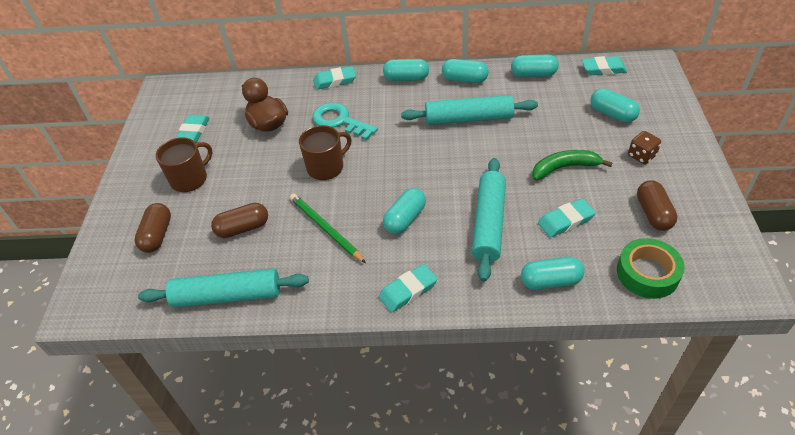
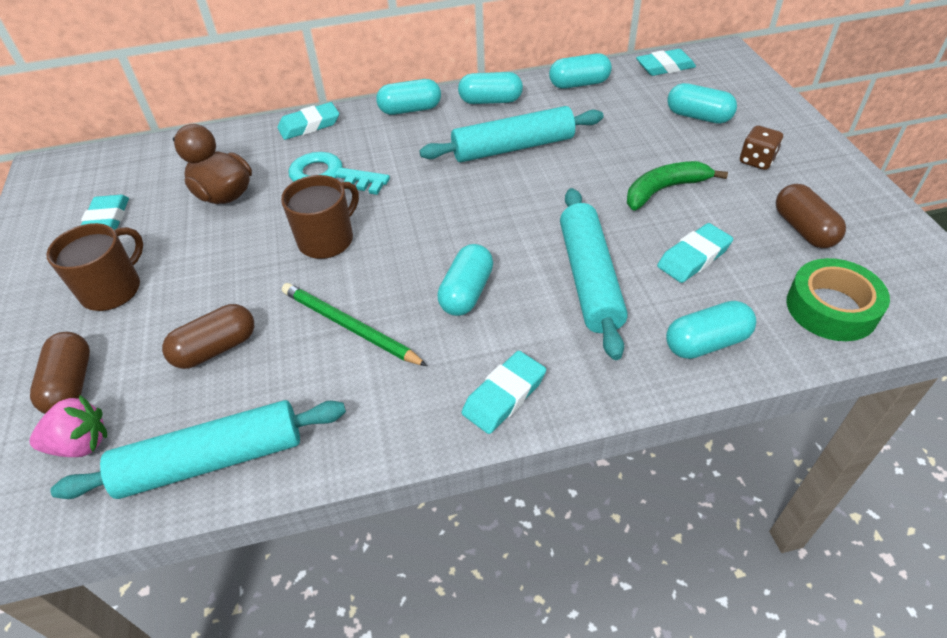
camera: 15 degrees left, 0 degrees up
none -> pink strawberry [29,395,107,457]

